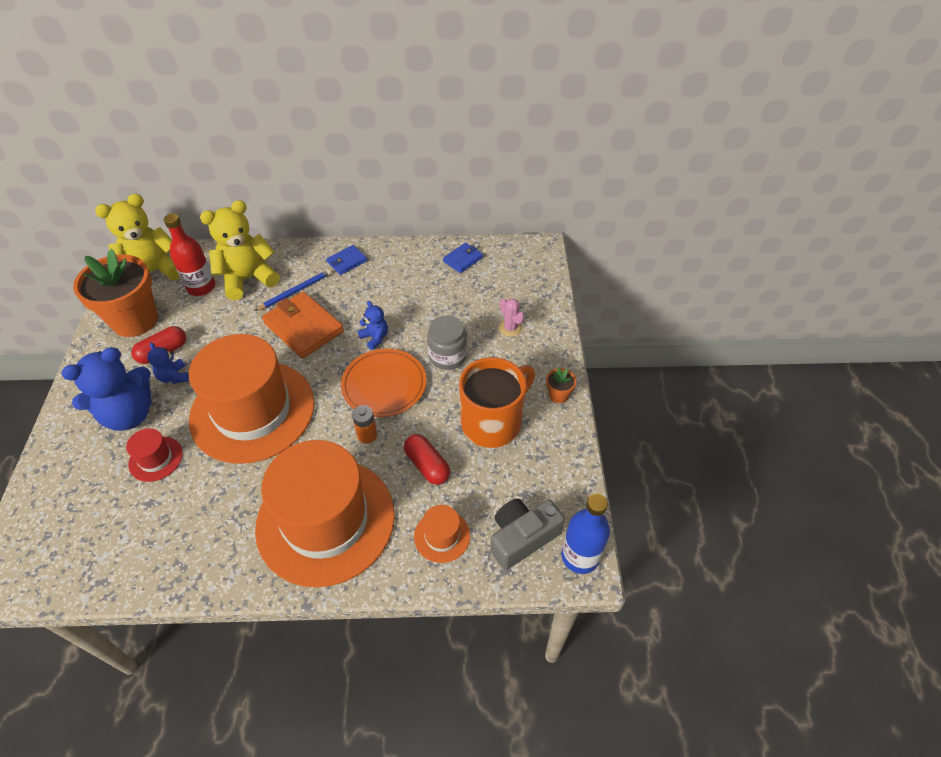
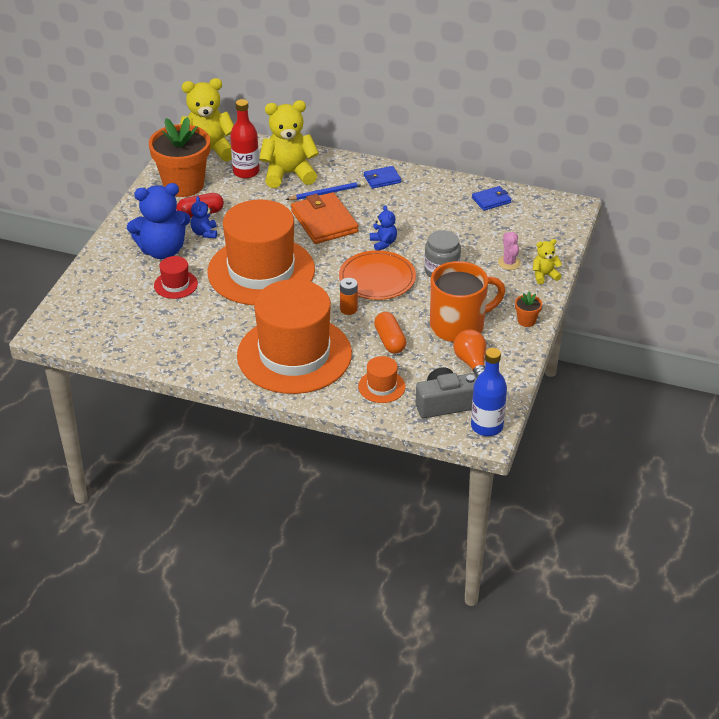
camera: 20 degrees right, 10 degrees down
red capsule [404,434,450,485] -> orange capsule [374,312,406,354]
none -> orange light bulb [454,330,486,377]
none -> yellow teddy bear [533,239,562,284]

